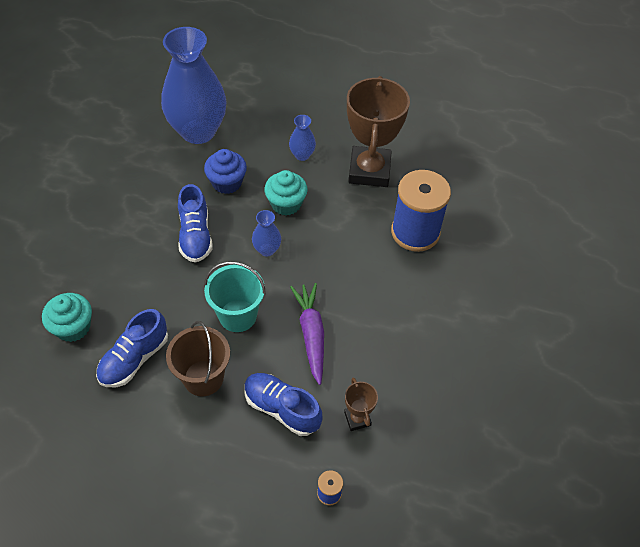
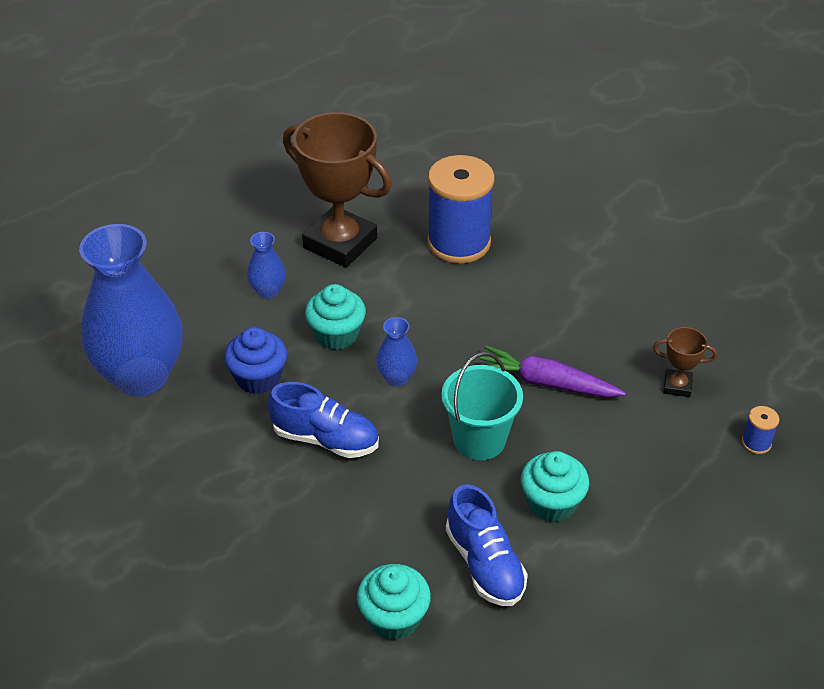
camera: 60 degrees left, 10 degrees down
brown bucket [166,321,230,396] -> turquoise cupcake [521,451,589,522]
blue shoe [244,373,322,436] -> none

